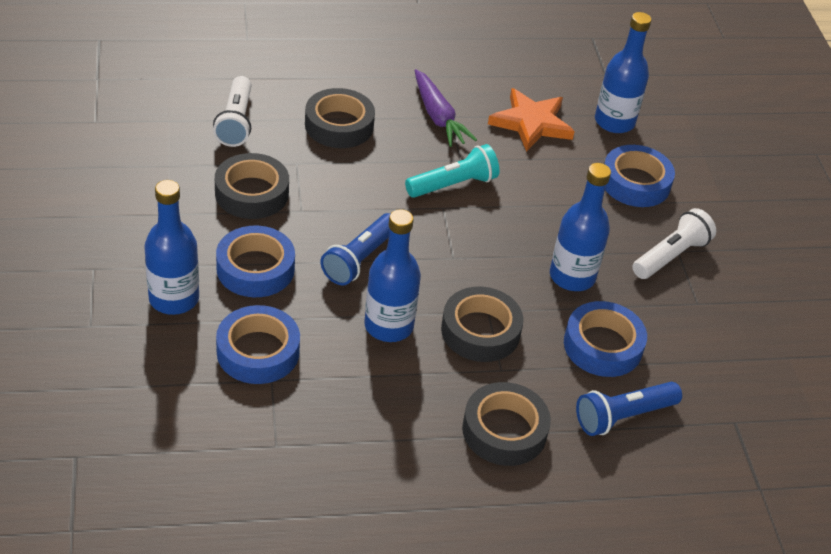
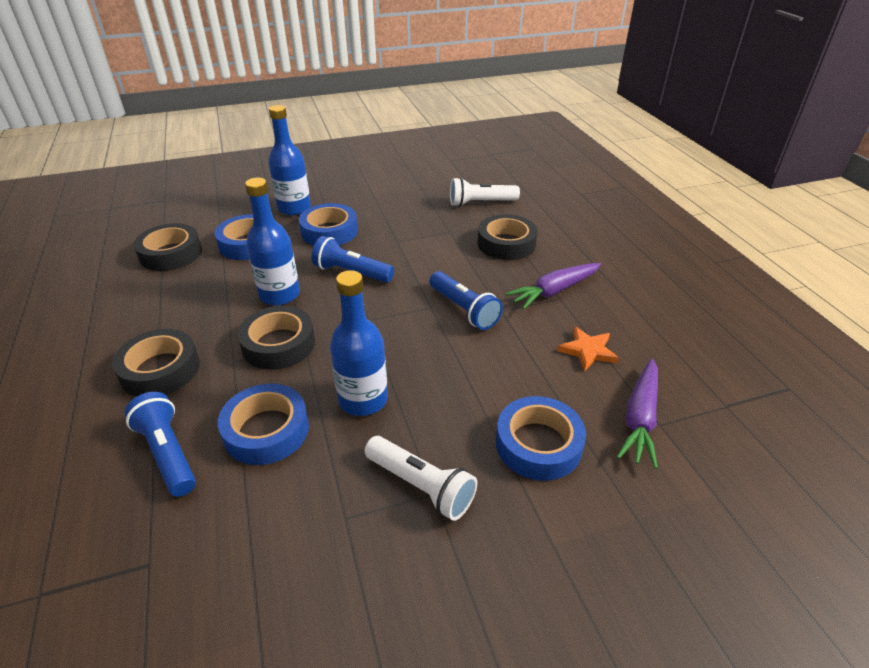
camera: 85 degrees right, 5 degrees down
black tape [215,153,289,219] -> black tape moved to [134,223,202,271]
turquoise flashlight [405,144,499,198] -> blue flashlight [429,271,503,330]
orange star [488,88,575,152] -> orange star [558,327,619,372], size x0.63
blue bottle [595,12,651,133] -> purple carrot [617,359,658,469]

